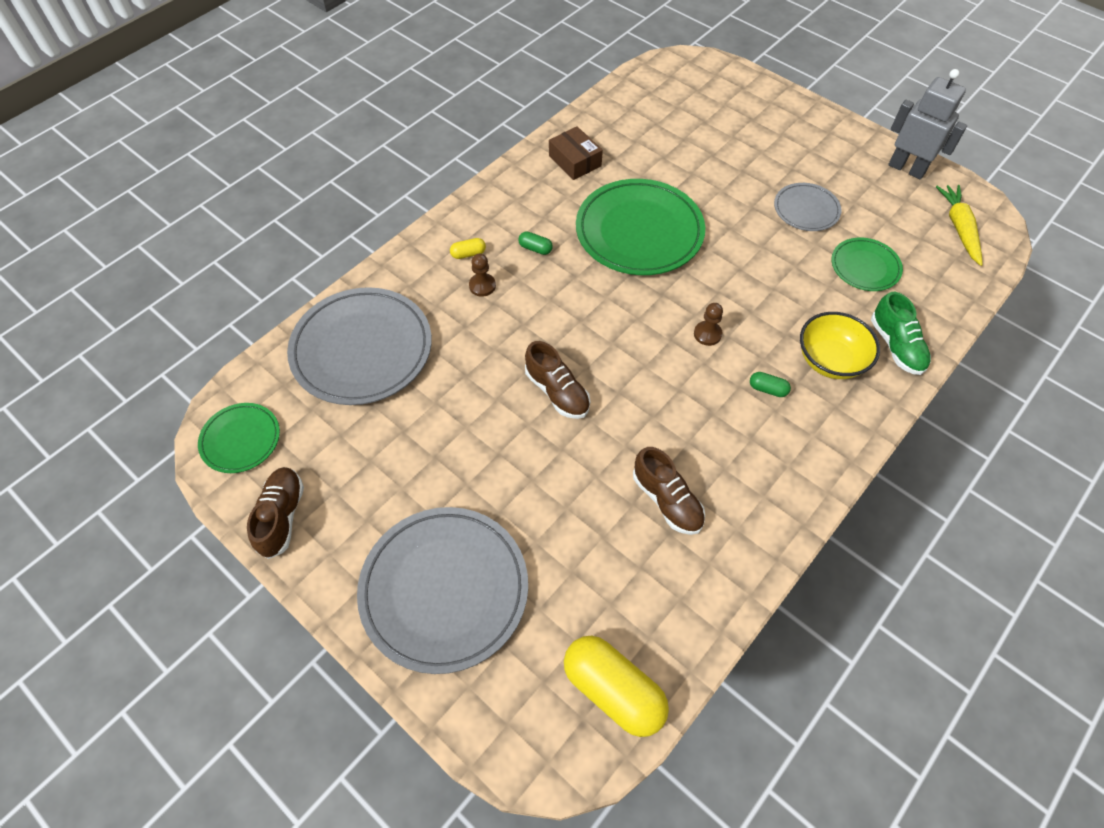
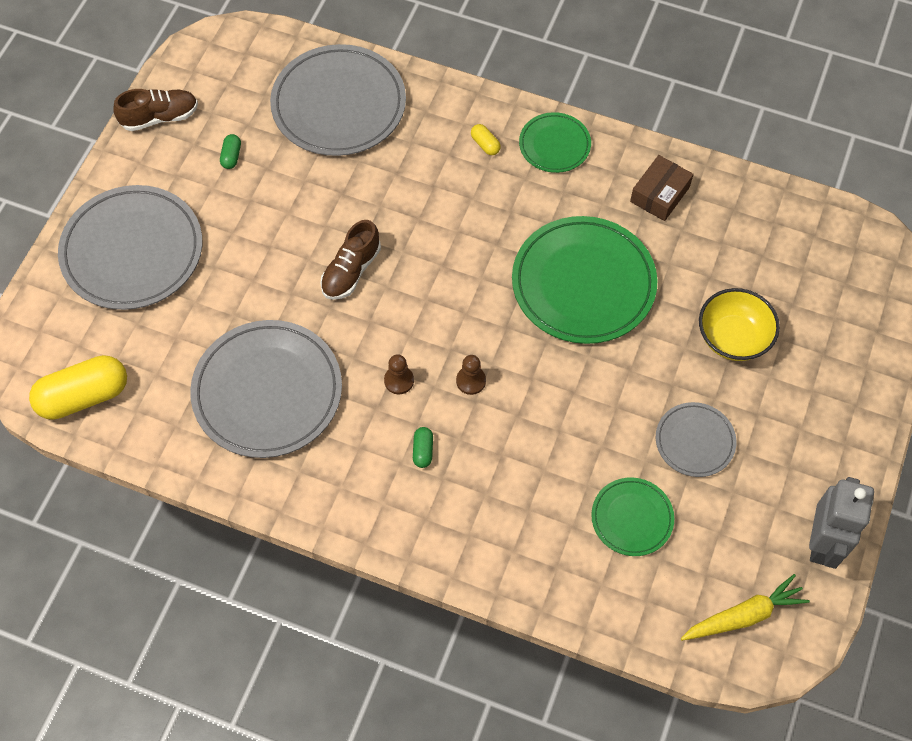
camera: 70 degrees right, 5 degrees up
green plate [198,403,280,473] -> green plate moved to [519,112,591,173]
brown pawn [469,254,496,297] -> brown pawn moved to [384,354,414,394]
green capsule [519,231,553,255] -> green capsule moved to [220,134,241,169]
yellow capsule [564,636,669,737] -> yellow capsule turned 45 degrees clockwise [29,355,127,420]
brown shoe [633,447,705,535] -> grey plate [190,320,342,458]
yellow bowl [800,312,880,379] -> yellow bowl moved to [699,288,780,361]
green shoe [871,292,931,375] -> none

